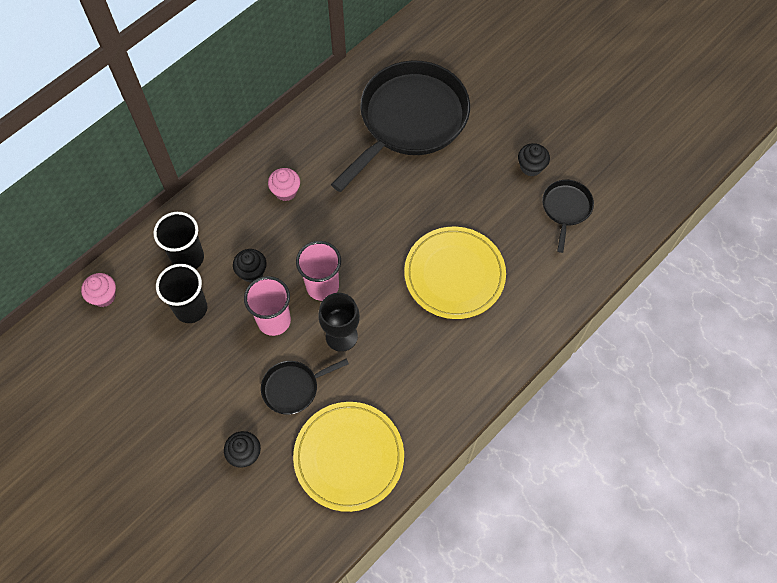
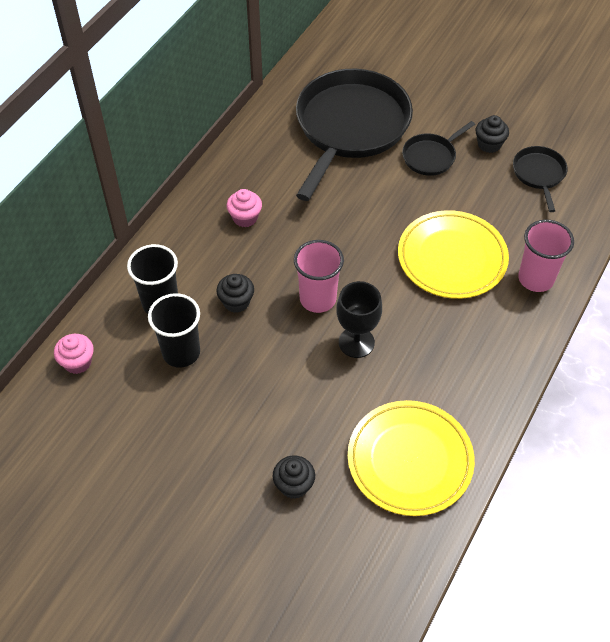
camera: 15 degrees left, 10 degrees down
pink cup [244,276,291,336] -> pink cup moved to [518,219,574,292]
black pan [261,358,349,415] -> black pan moved to [402,121,475,176]

